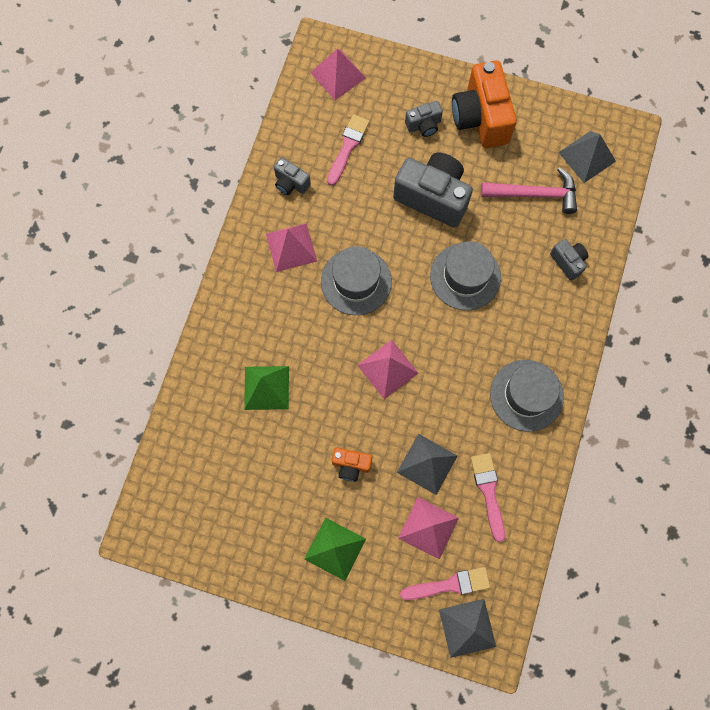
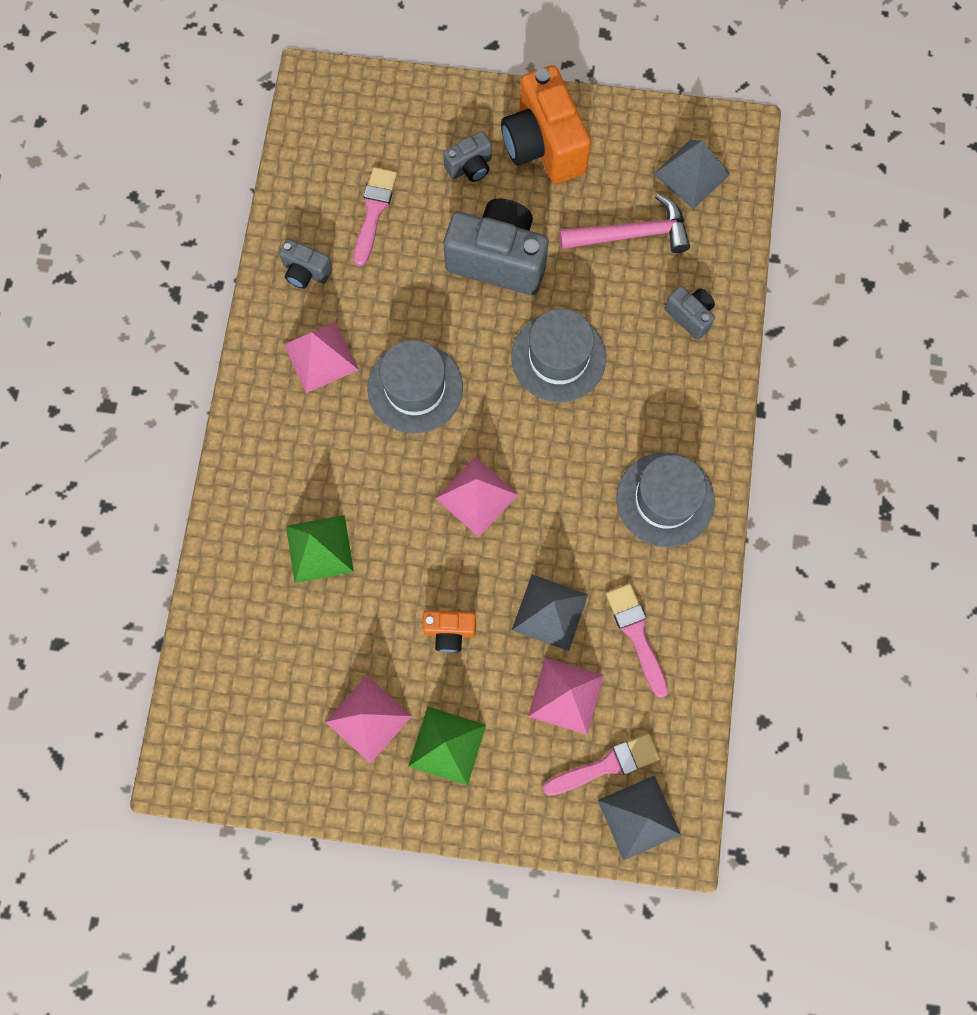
camera: 10 degrees left, 0 degrees up
pink pyramid [310,49,366,100] -> pink pyramid moved to [325,676,412,764]

